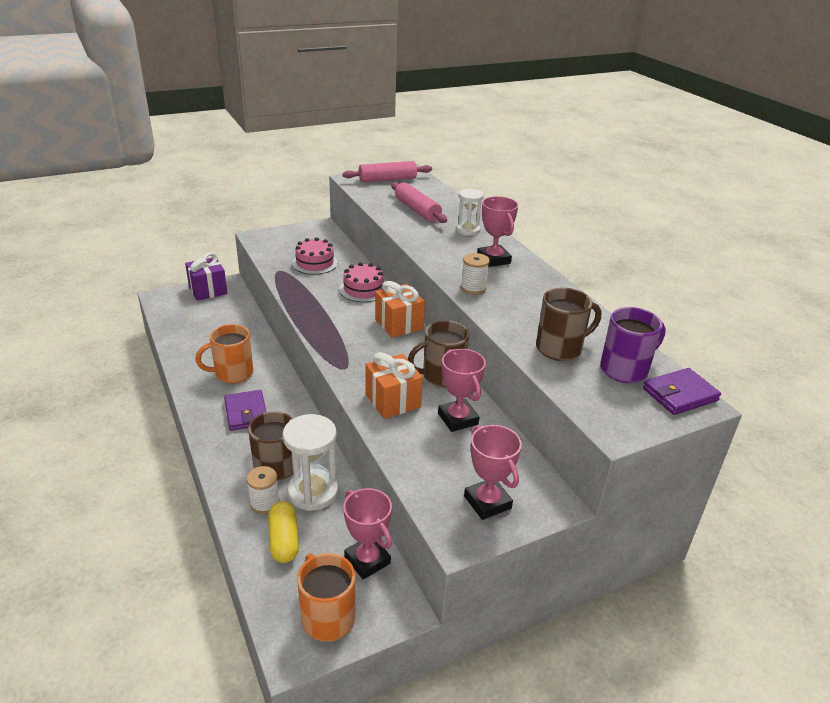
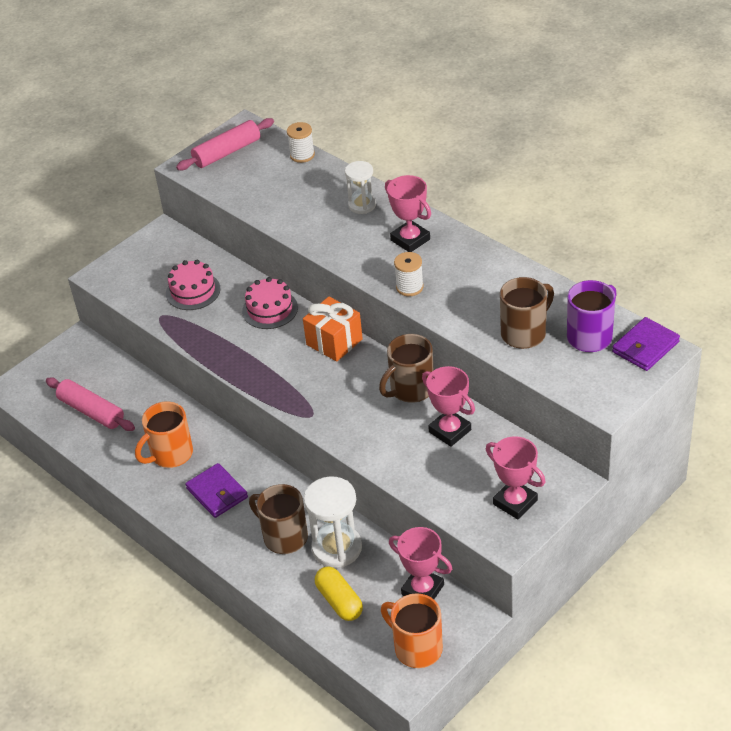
camera: 15 degrees left, 10 degrees up
purple gift [185,252,227,301] -> none
white spool [246,466,280,514] -> white spool moved to [287,122,315,163]
orange gift [365,352,423,419] -> none
pink rolling pin [391,182,447,223] -> pink rolling pin moved to [46,377,135,431]

